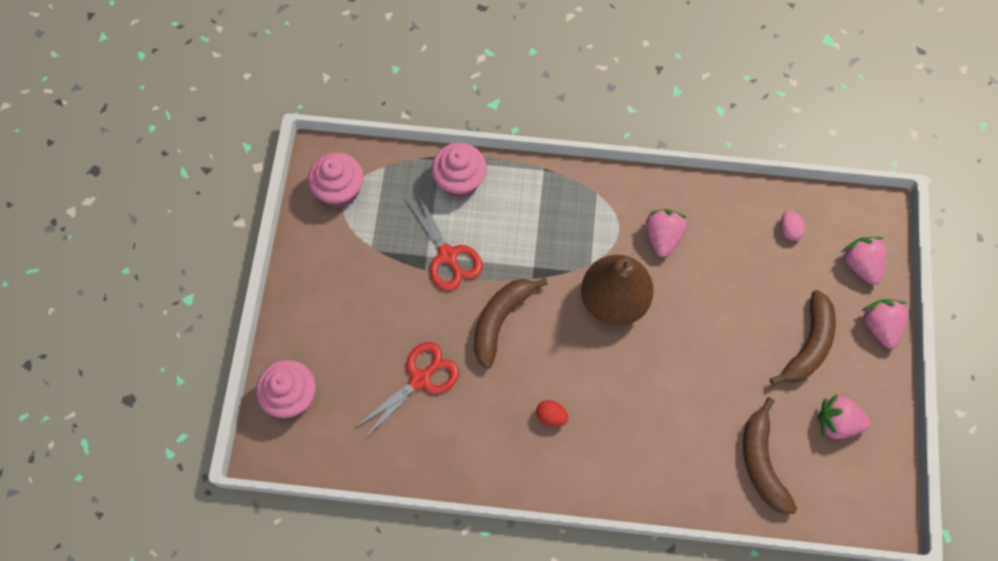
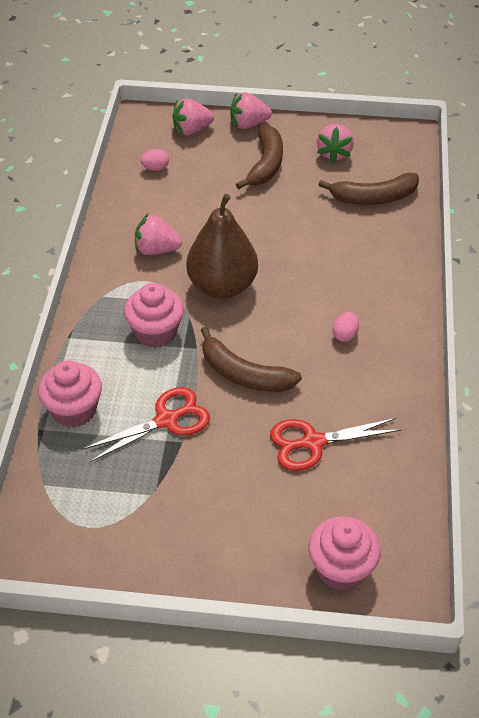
camera: 90 degrees left, 20 degrees down
pink cupcake [308,152,363,208] -> pink cupcake moved to [124,283,184,348]
red scissors [355,342,459,440] -> red scissors turned 60 degrees counterclockwise [270,418,401,471]
red egg [536,400,568,427] -> pink egg [332,312,359,342]
brown banana [770,290,836,386] -> brown banana turned 75 degrees clockwise [236,124,283,189]

